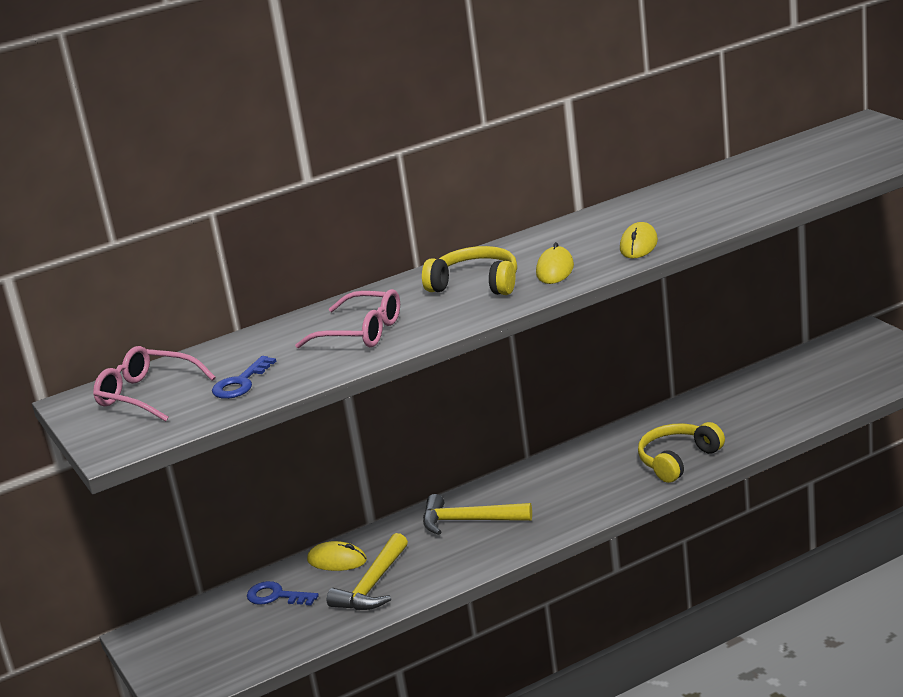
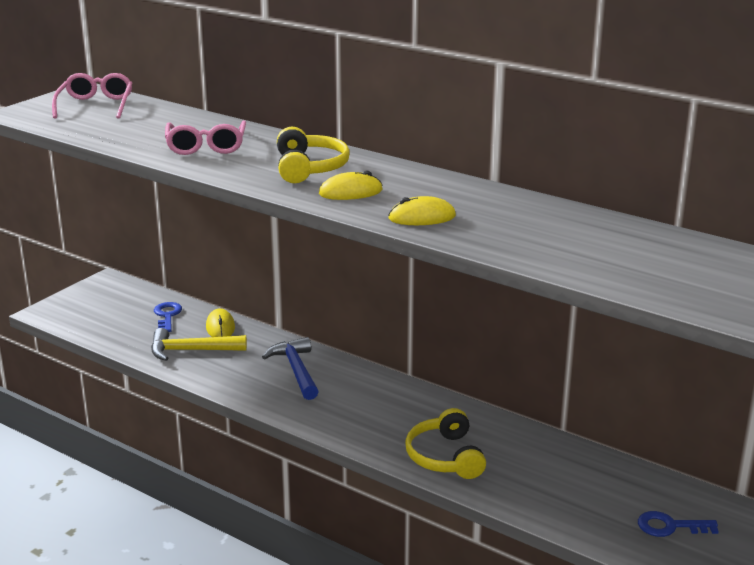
camera: 60 degrees right, 0 degrees up
blue key [212,356,276,399] -> blue key moved to [638,511,719,537]
yellow hammer [423,494,532,535] -> blue hammer [262,337,319,400]
yellow headphones [638,422,725,483] -> yellow headphones turned 120 degrees counterclockwise [405,408,486,479]

